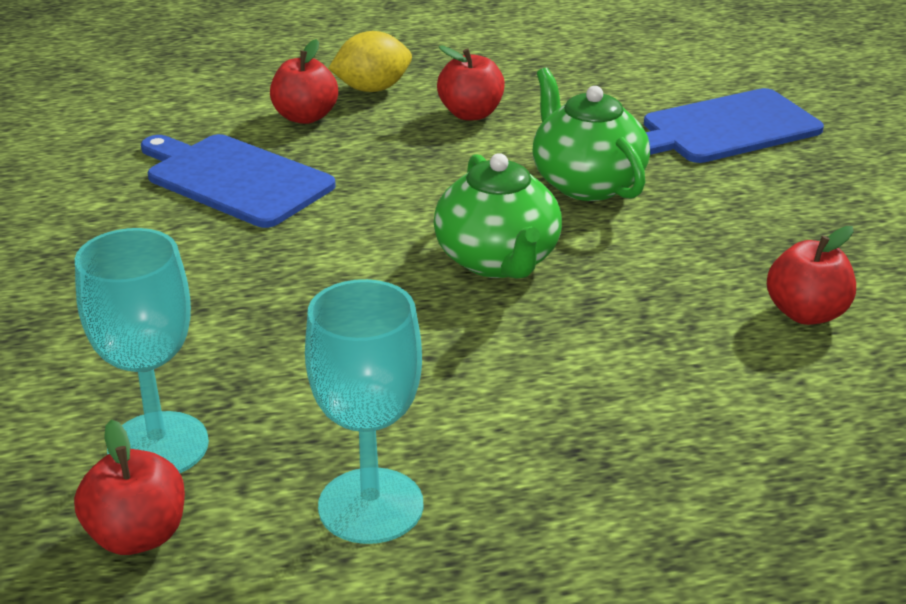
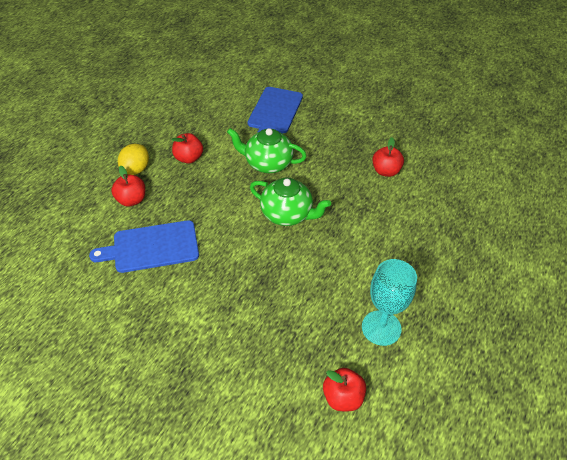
camera: 50 degrees left, 15 degrees up
turquoise goblet [75,228,209,473] -> none

